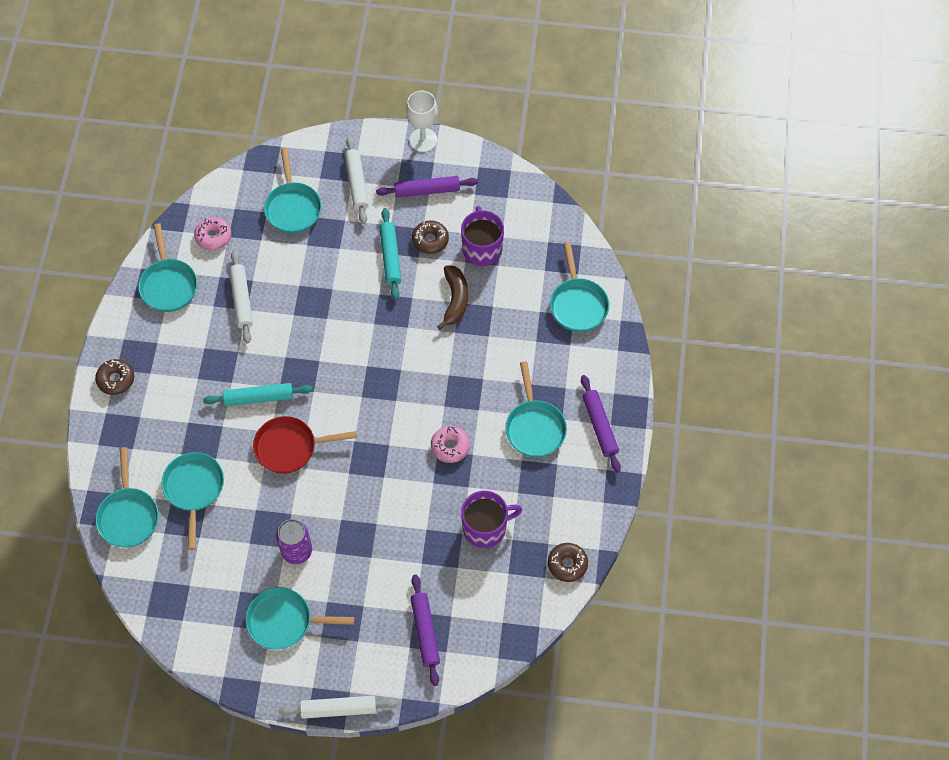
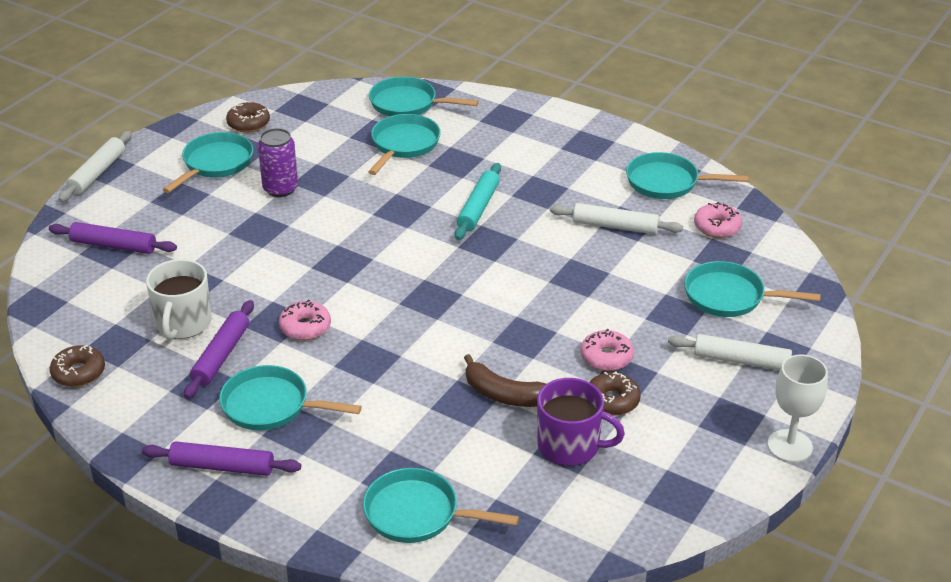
camera: 115 degrees right, 25 degrees down
brown donut [95,359,134,395] -> brown donut moved to [226,102,270,132]
turquoise pan [161,452,224,550] -> turquoise pan turned 90 degrees counterclockwise [368,114,441,175]
red pan [253,416,357,474] -> none
purple rolling pin [376,176,478,198] -> purple rolling pin moved to [184,300,254,399]
turquoise rolling pin [379,208,401,300] -> pink donut [580,329,634,371]
purple mug [461,491,522,548] -> white mug [146,259,212,340]

